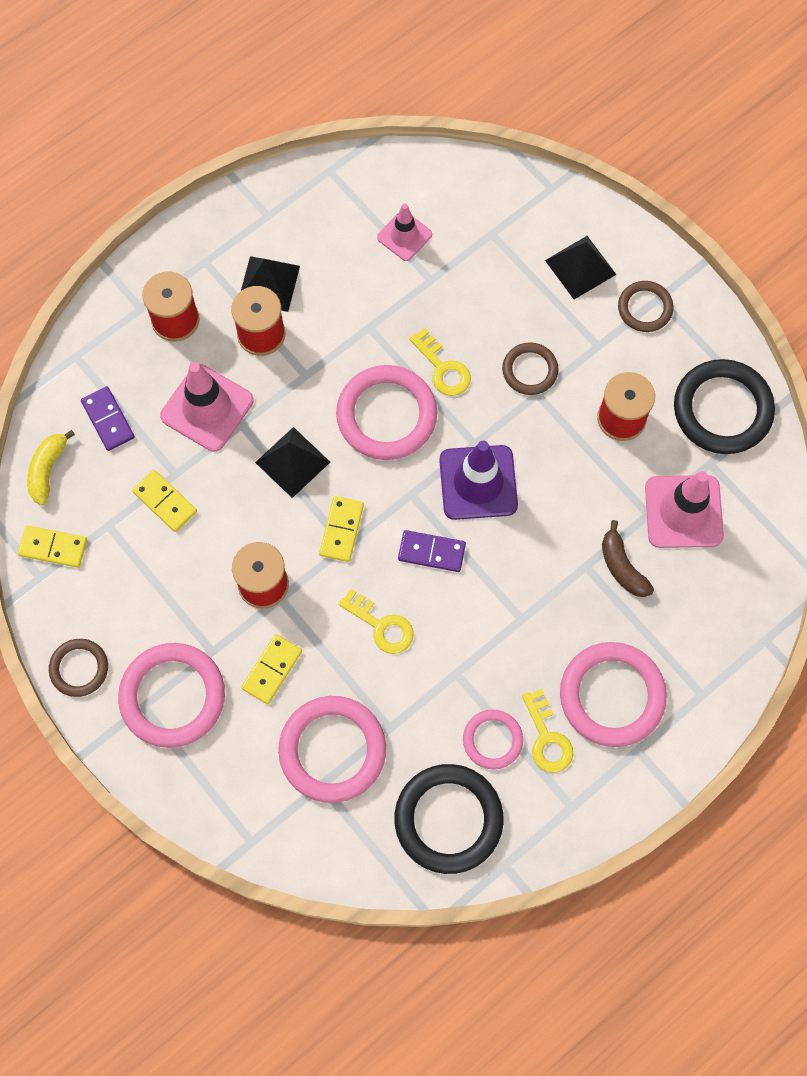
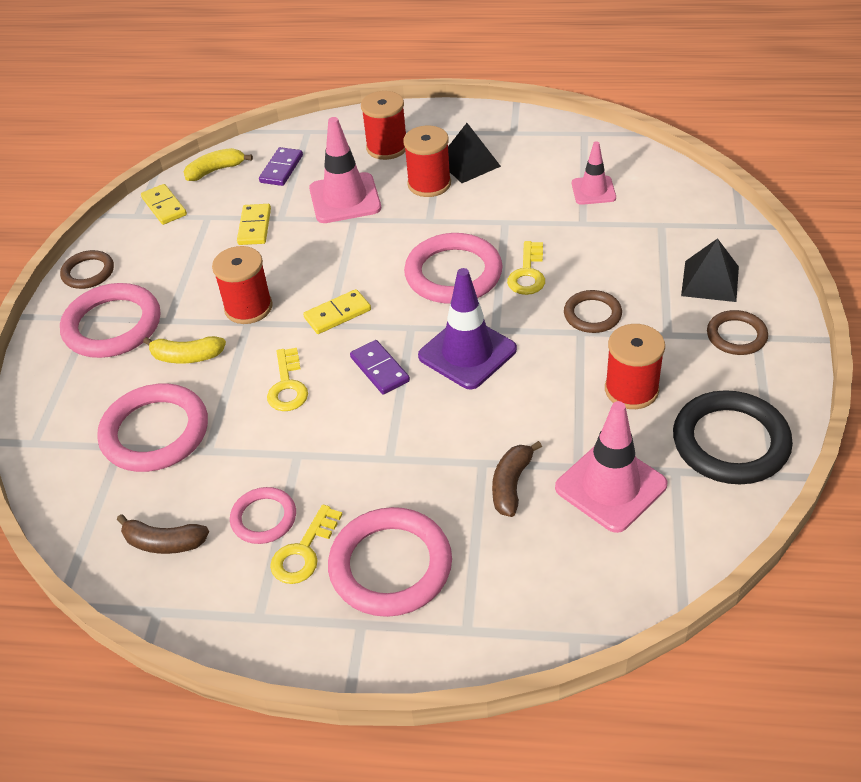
camera: 50 degrees right, 25 degrees down
yellow domino [241,634,302,704] -> yellow banana [143,336,226,363]
black pyramid [255,427,330,498] -> none
black ring [394,764,504,874] -> brown banana [117,514,209,554]

